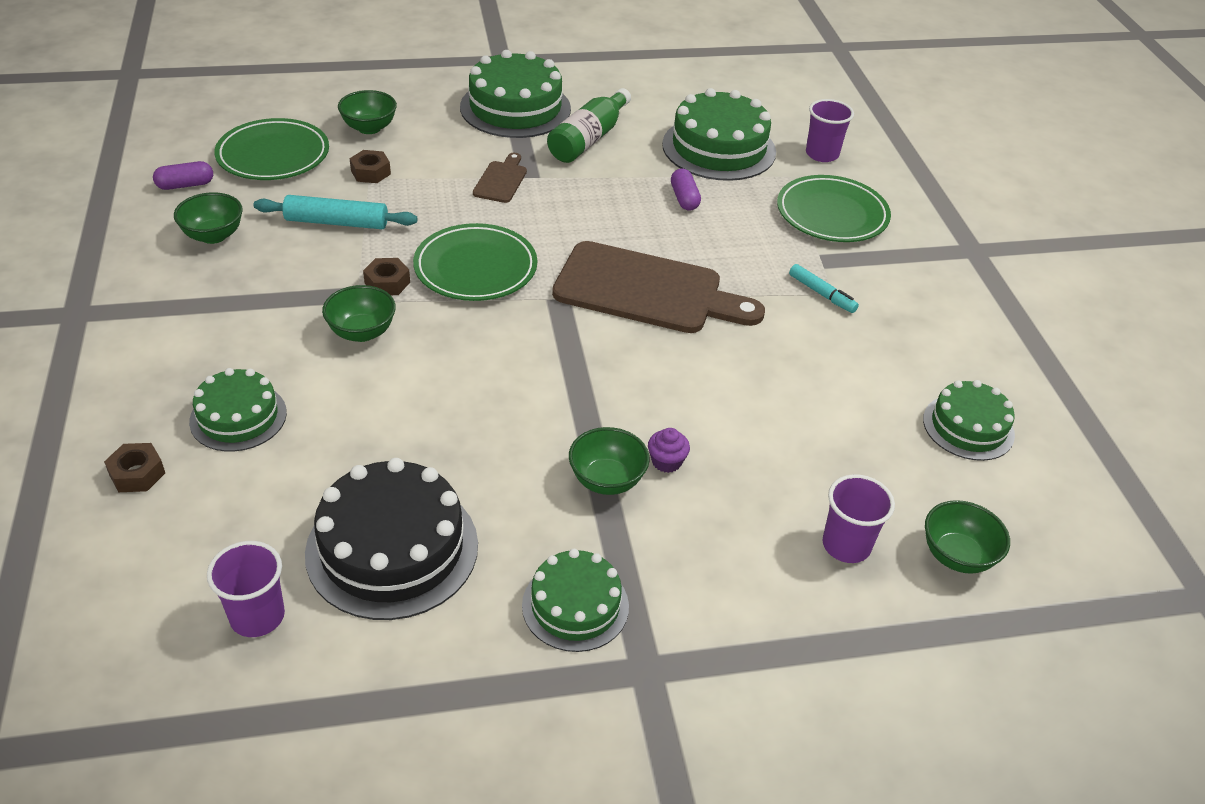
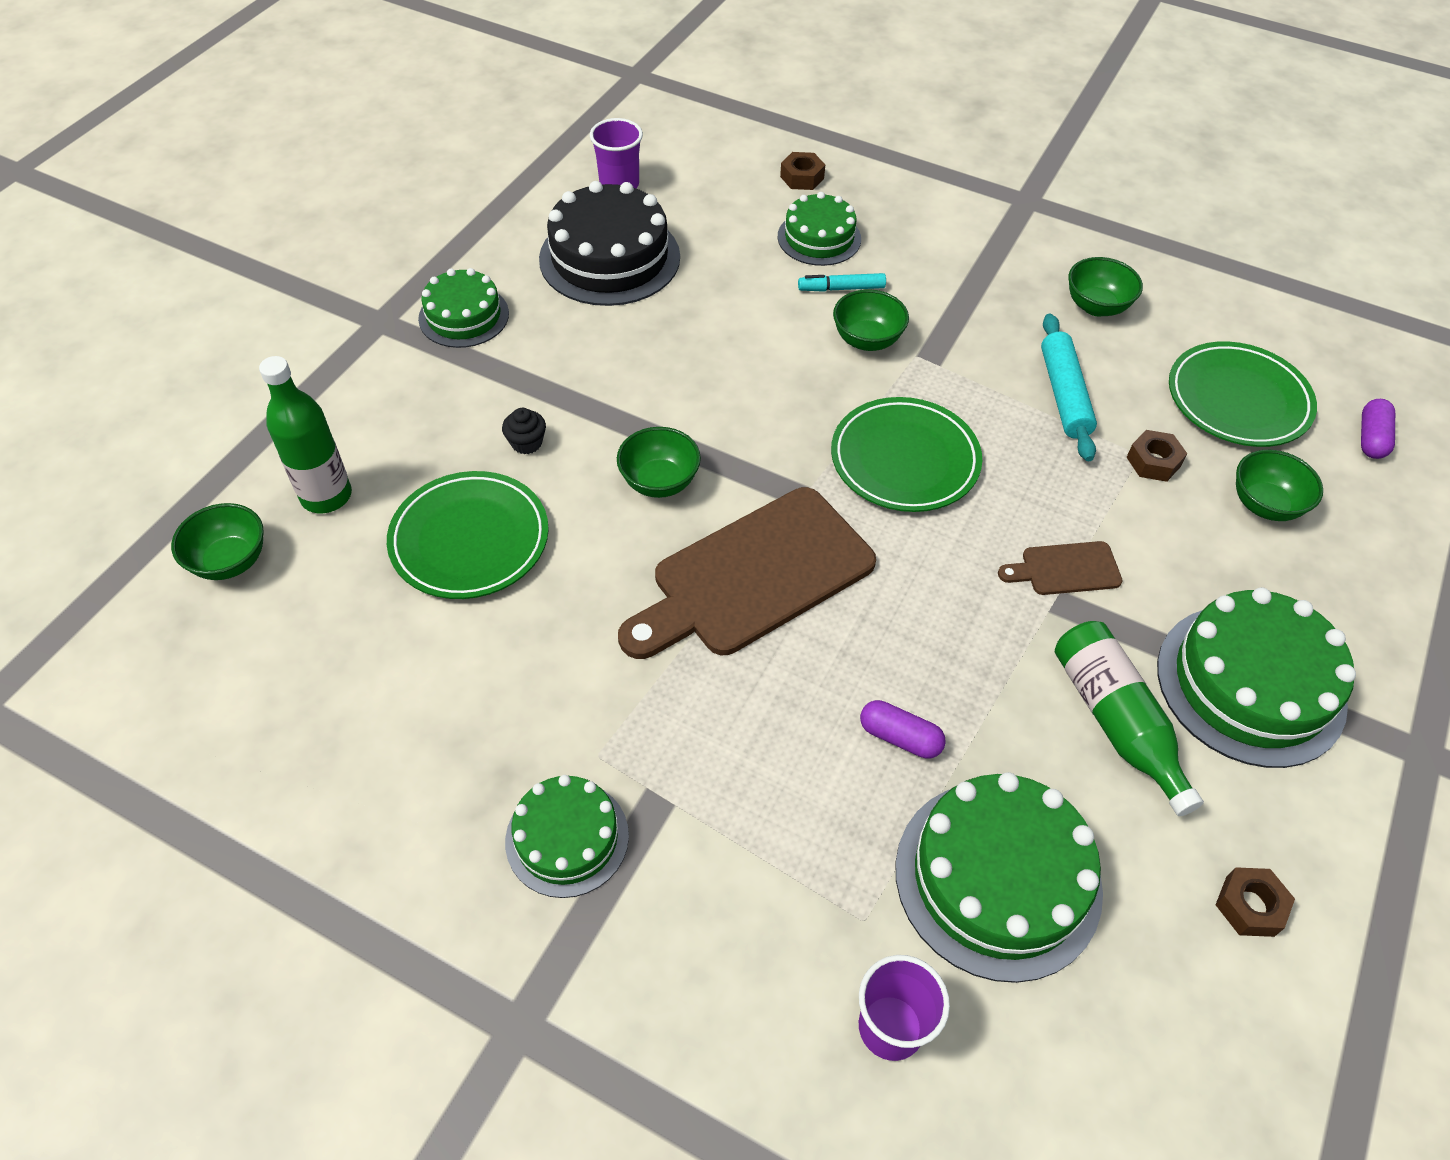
camera: 130 degrees right, 10 degrees up
purple capsule [153,161,213,190] -> purple capsule moved to [1361,399,1395,459]
turquoise rolling pin [253,195,417,229] -> turquoise rolling pin turned 45 degrees counterclockwise [1041,313,1097,461]
brown nut [363,258,410,295] -> brown nut moved to [1215,867,1295,937]
brown cutting board [473,153,527,203] -> brown cutting board turned 120 degrees clockwise [998,541,1122,595]
green bowl [569,427,649,495] -> green bowl moved to [617,427,701,498]
purple cupcake [648,428,690,473] -> black cupcake [502,408,546,454]
green plate [777,175,891,242] -> green plate moved to [387,471,549,599]
turquoise marker [789,264,859,313] -> turquoise marker moved to [798,273,886,292]
purple cup [823,474,895,563] -> green bottle [259,356,352,513]
green cake [923,380,1015,461] -> green cake moved to [505,775,629,898]

